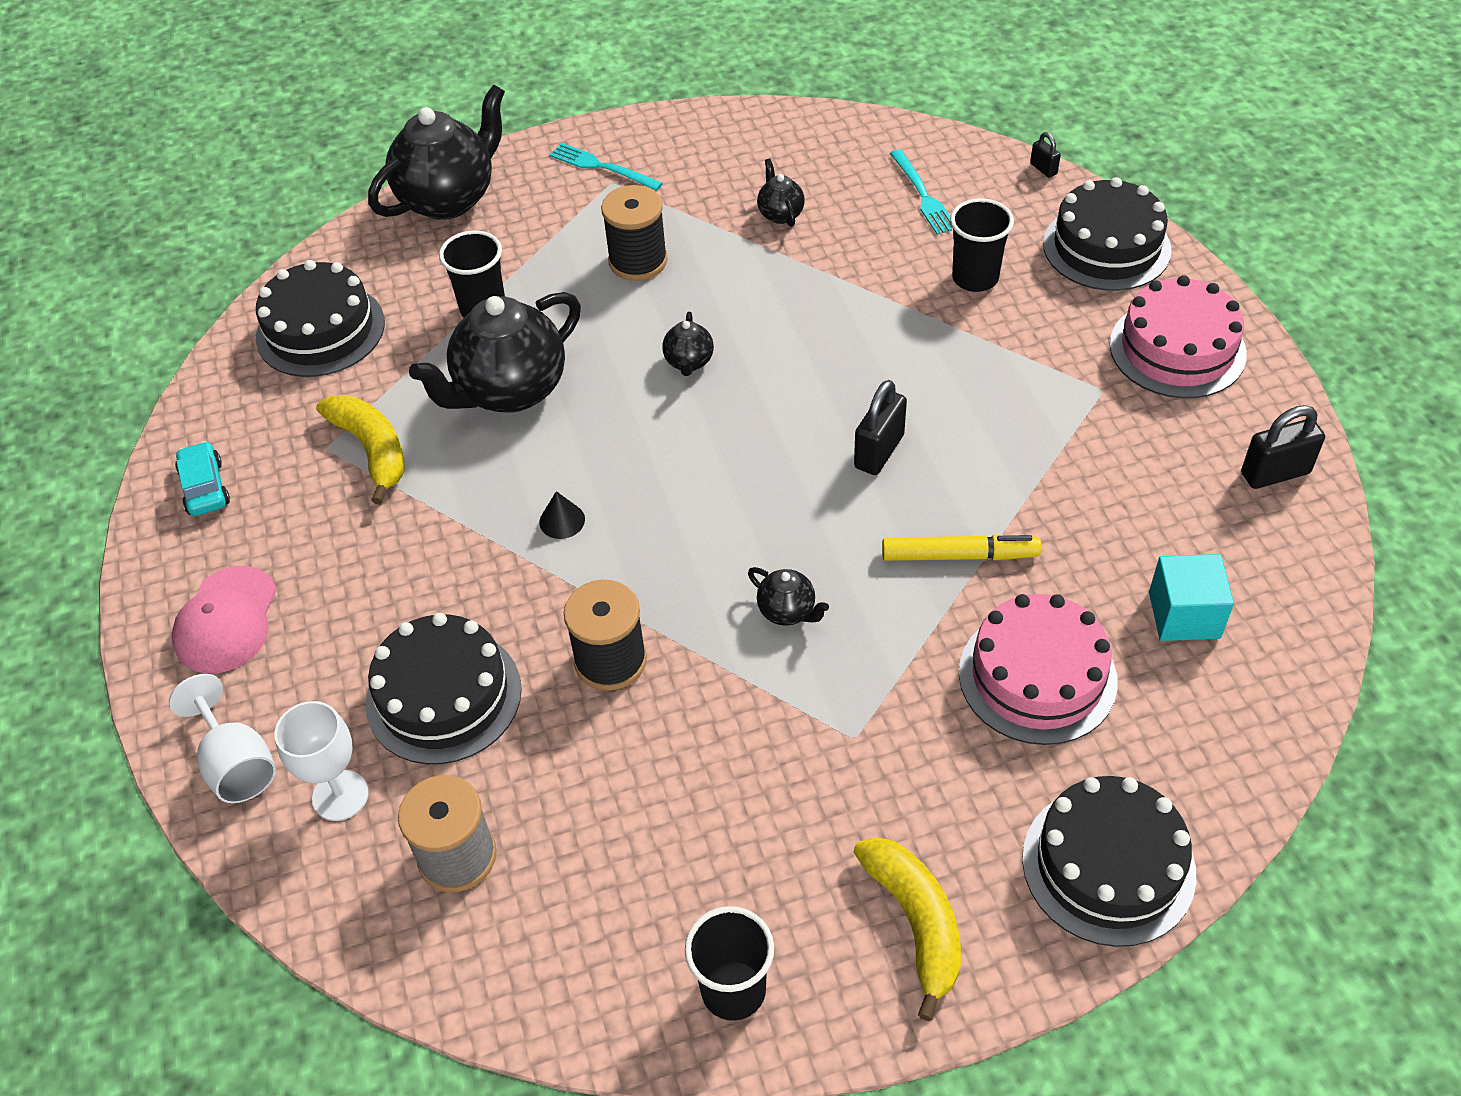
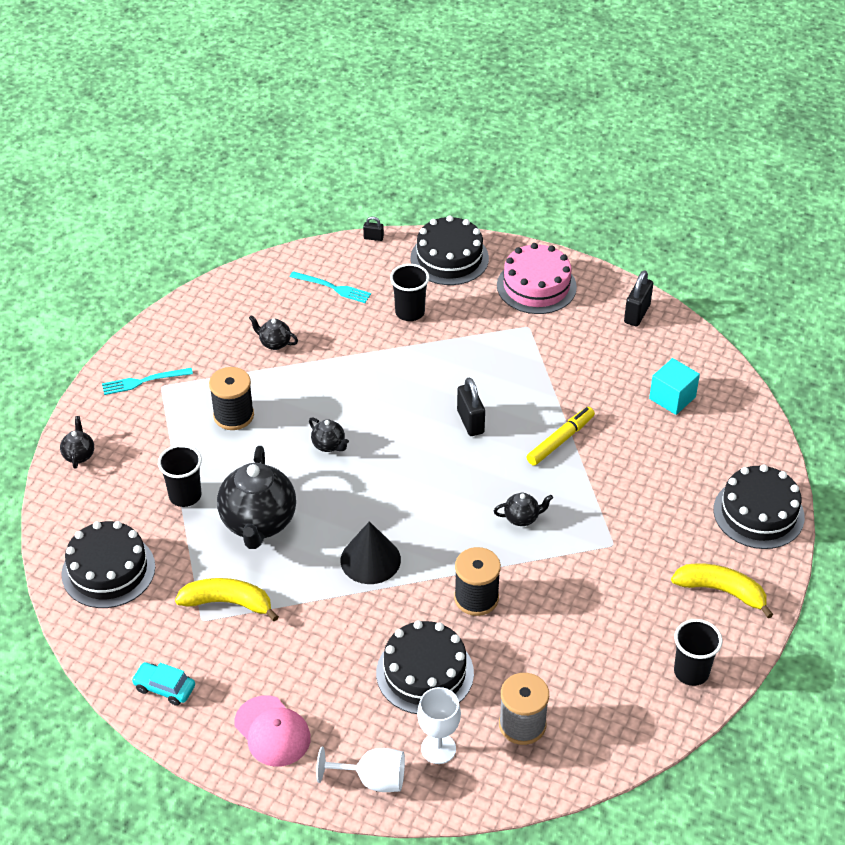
camera: 50 degrees left, 5 degrees down
black teapot [368,84,505,220] -> black teapot [60,416,94,469], size x0.45
black cone [539,491,585,539] -> black cone [341,521,401,584], size x2.04
pink cake [959,594,1118,745] -> none

